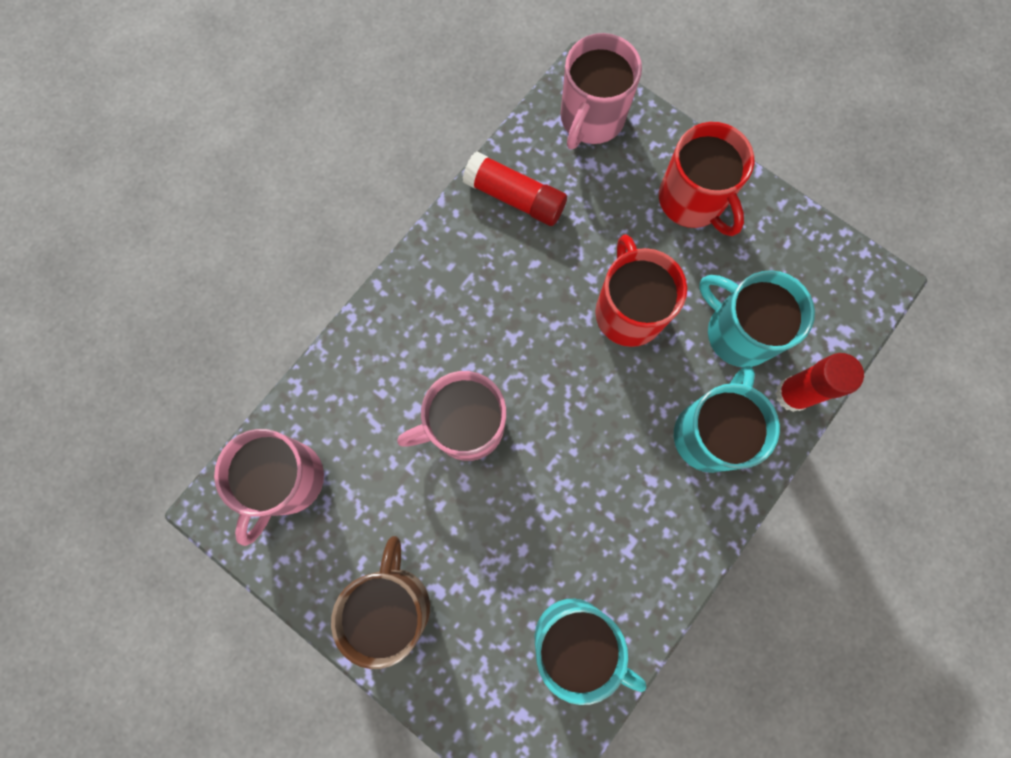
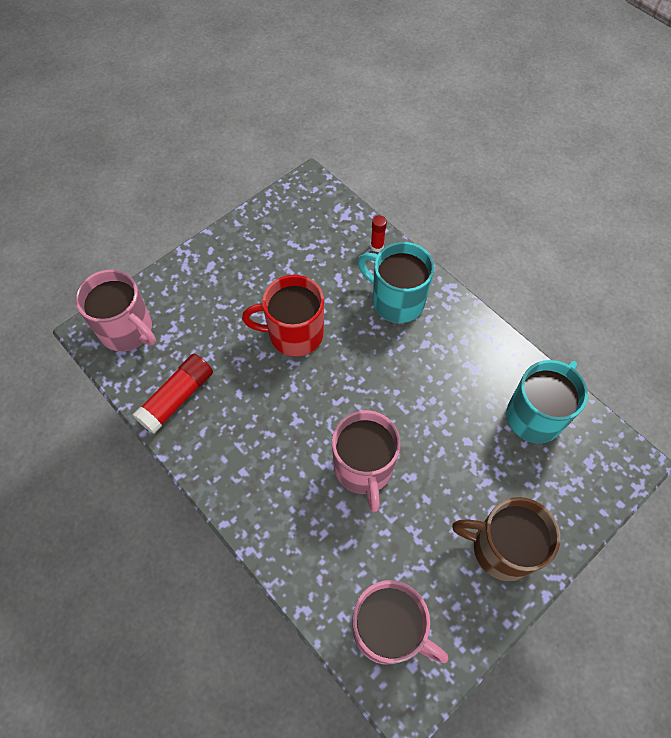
camera: 80 degrees left, 15 degrees down
red mug [659,122,754,236] -> none
turquoise mug [699,270,815,367] -> none
red glue stick [775,353,864,412] -> red glue stick [371,215,387,252], size x0.54

